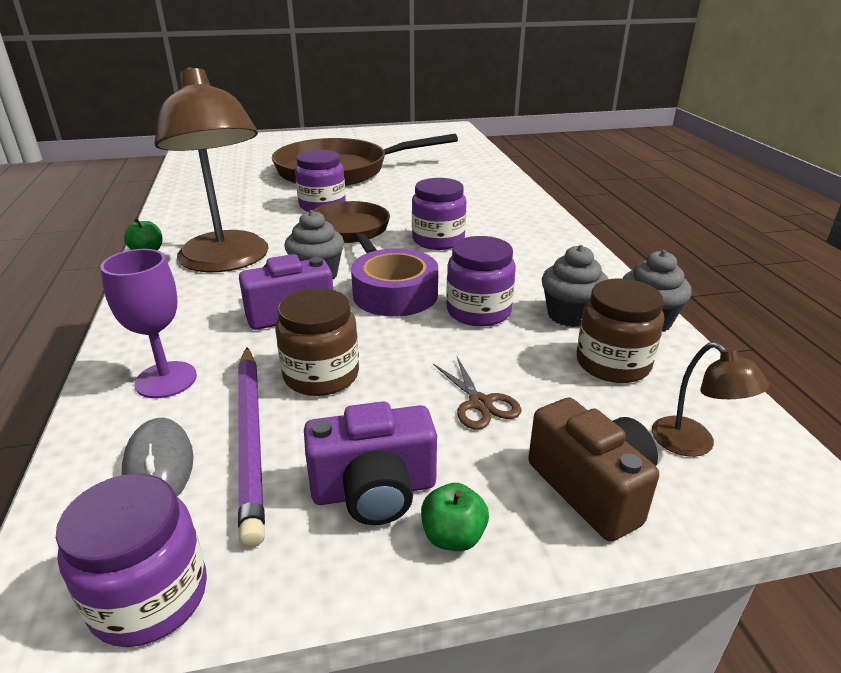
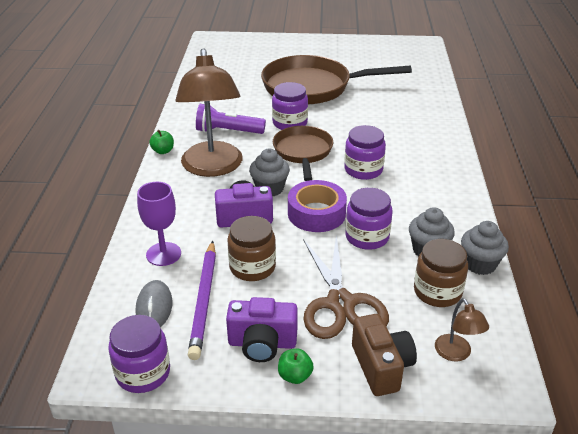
camera: 15 degrees right, 5 degrees up
brown scissors [433,357,521,430] -> brown scissors [303,234,389,339], size x2.11
none -> purple flashlight [196,104,266,134]

